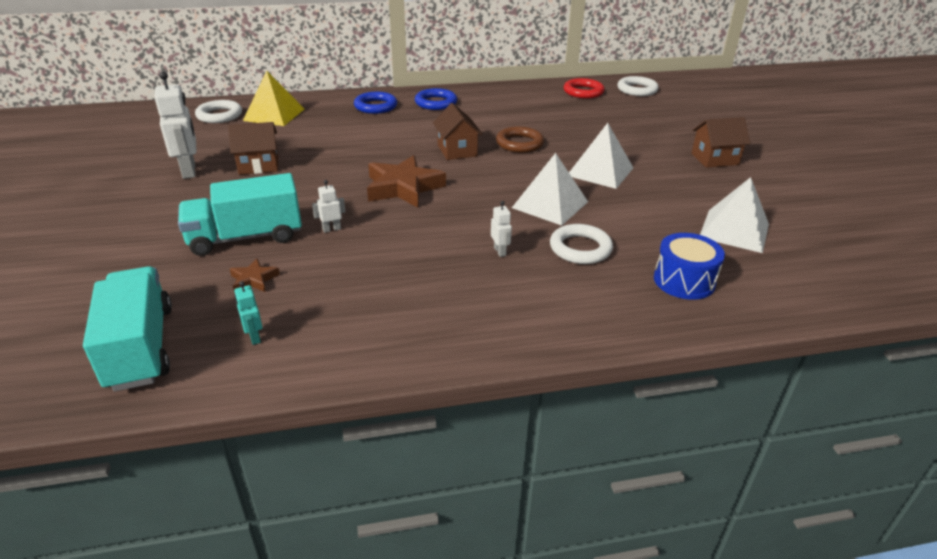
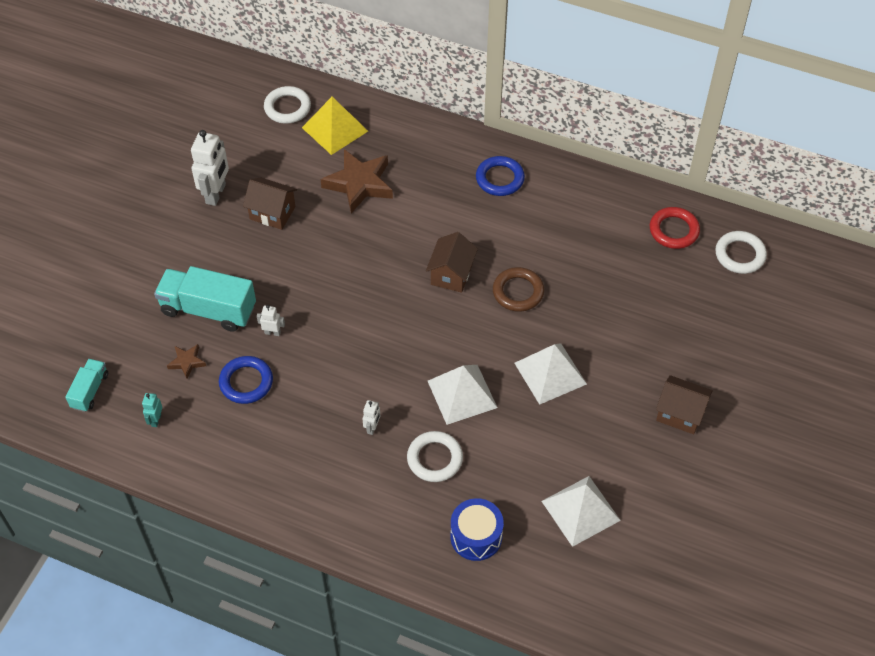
camera: 35 degrees right, 20 degrees up
turquoise truck [83,267,172,392] -> turquoise truck [65,359,108,412], size x0.54
blue ring [354,92,397,114] -> blue ring moved to [219,356,273,404]
brown star [367,155,446,208] -> brown star moved to [320,149,393,213]

